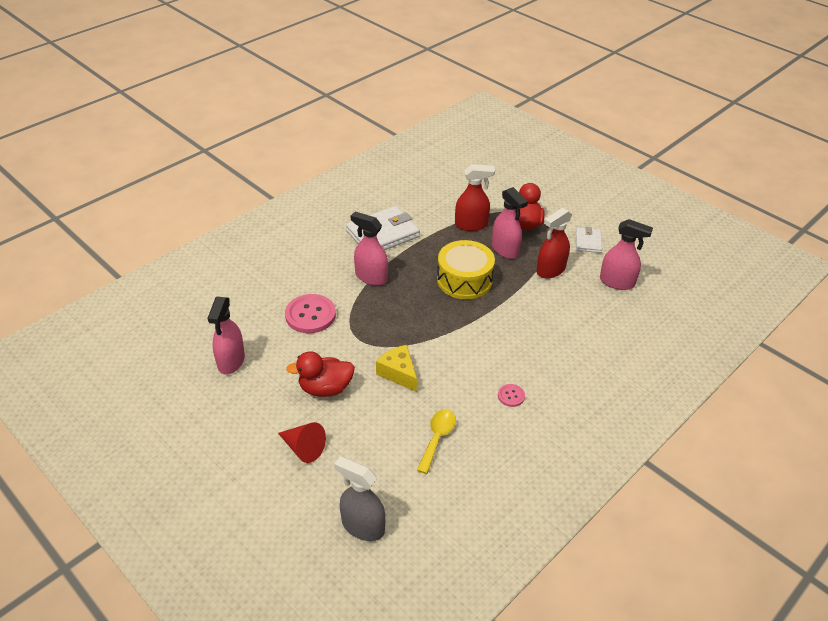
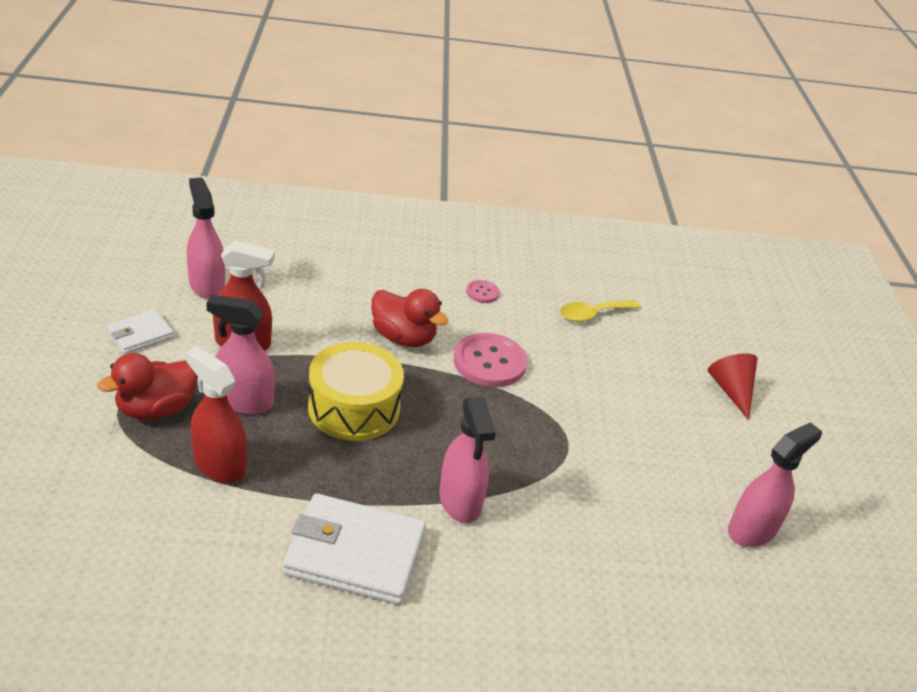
camera: 140 degrees left, 5 degrees down
pink button [285,294,336,333] -> pink button moved to [453,333,527,387]
red duck [286,351,355,397] -> red duck moved to [372,289,449,347]
grey spray bottle [334,456,386,541] -> none
yellow cheese [376,345,417,392] -> none
pink spray bottle [492,187,528,259] -> pink spray bottle turned 90 degrees counterclockwise [206,295,275,414]

